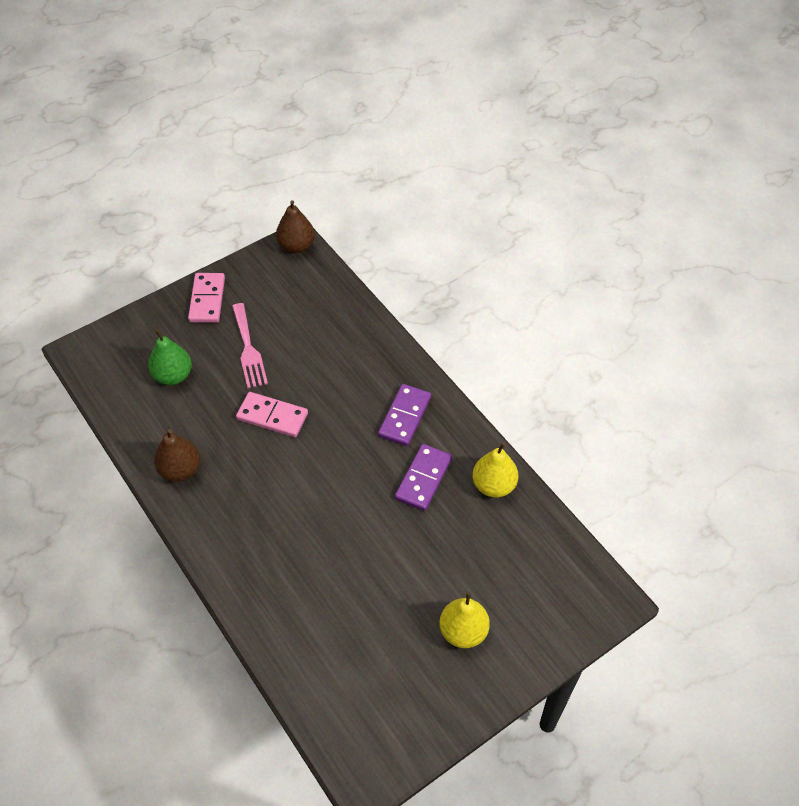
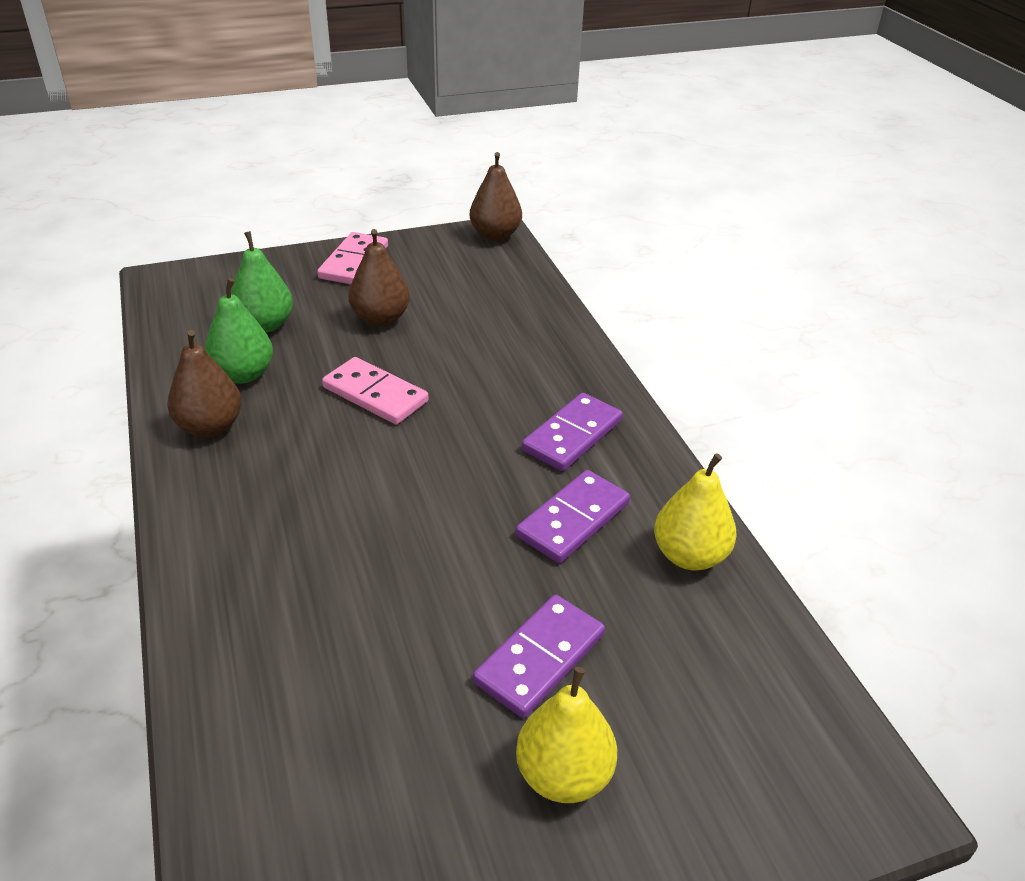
camera: 15 degrees right, 15 degrees down
pink fork [232,303,268,388] -> brown pear [349,229,410,326]
none -> green pear [205,278,273,384]
none -> purple domino [473,595,605,718]

